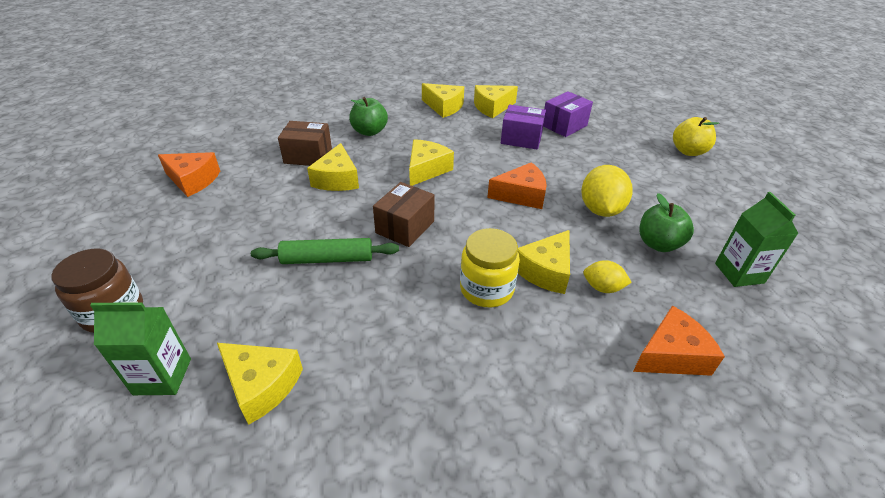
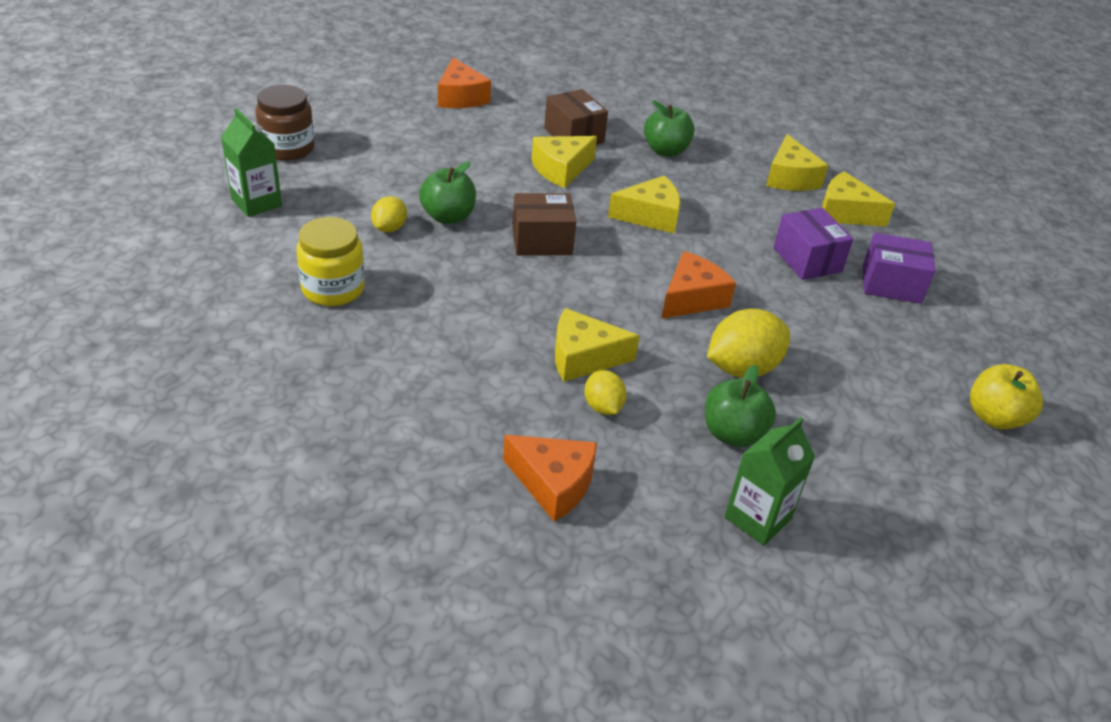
camera: 50 degrees right, 0 degrees up
yellow cheese [217,343,303,425] -> none
green rolling pin [251,238,399,264] -> green apple [419,162,476,224]
yellow jar [460,228,520,307] -> yellow jar moved to [296,217,365,306]
orange cheese [487,162,547,209] -> orange cheese turned 90 degrees counterclockwise [661,251,736,319]
none -> yellow lemon [371,196,407,233]

